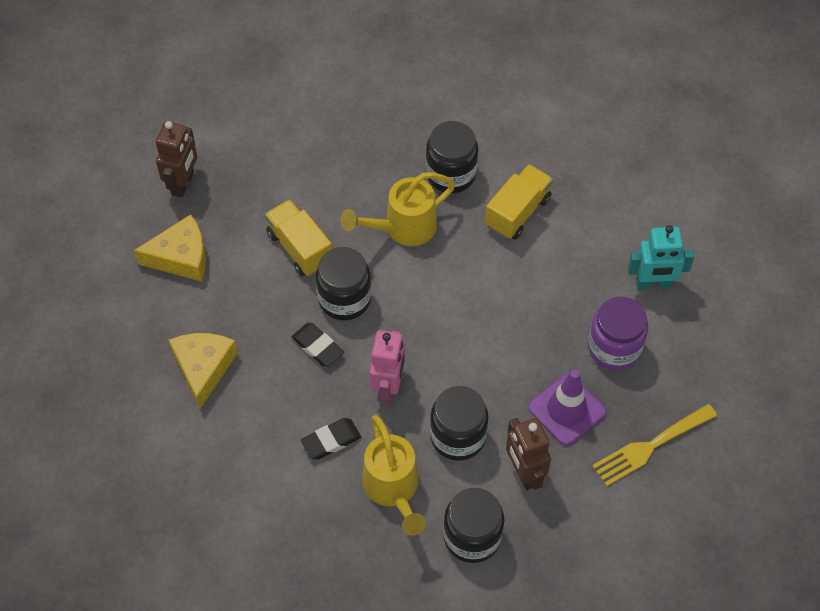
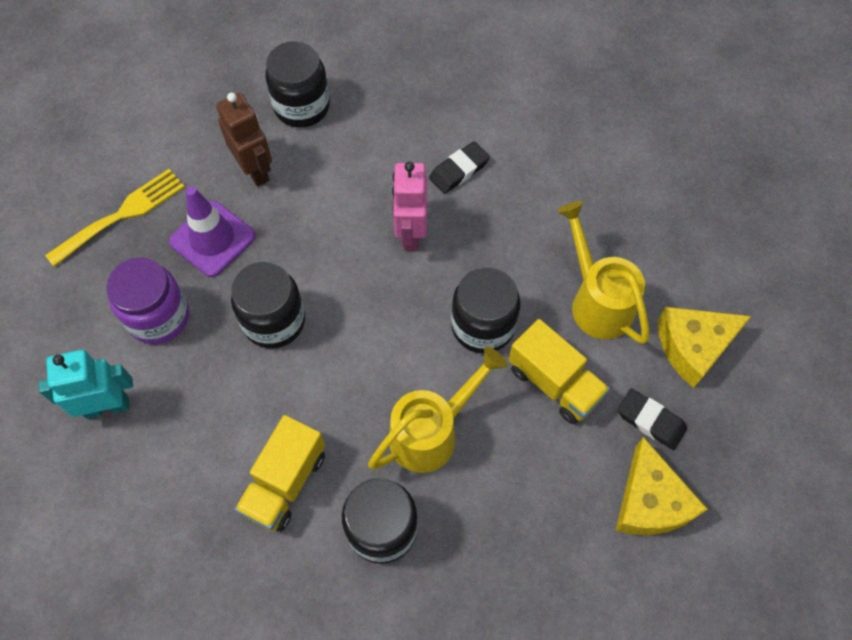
camera: 170 degrees right, 5 degrees up
brown robot [156,121,197,198] -> none
yellow cheese [169,333,238,409] -> yellow cheese moved to [615,437,707,535]
black eraser [291,323,344,367] -> black eraser moved to [617,388,687,450]
yellow watering can [362,415,426,536] -> yellow watering can moved to [557,201,649,344]
black jar [430,386,489,461] -> black jar moved to [231,262,305,348]

